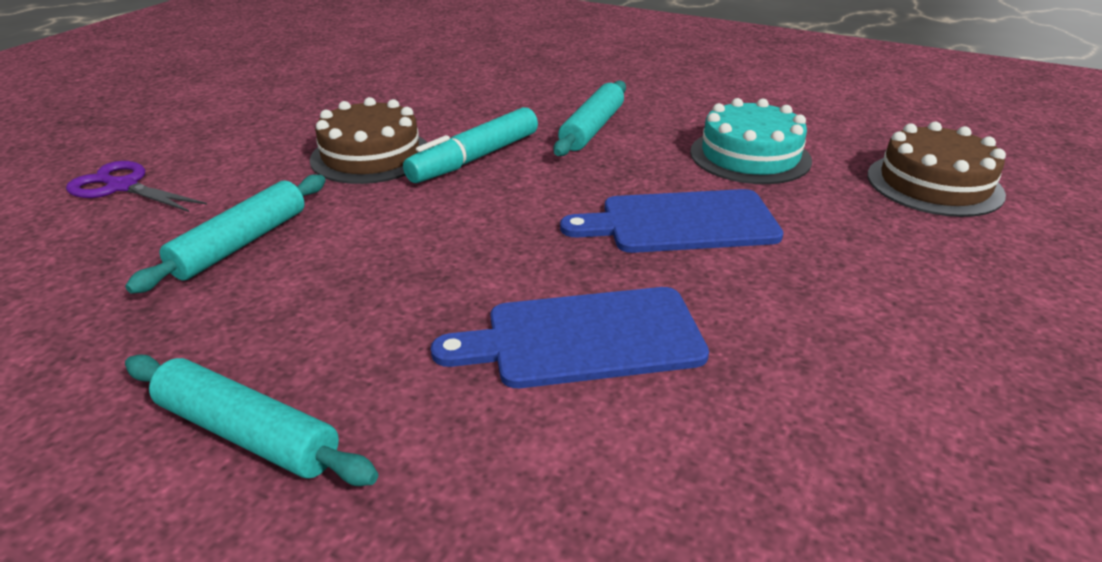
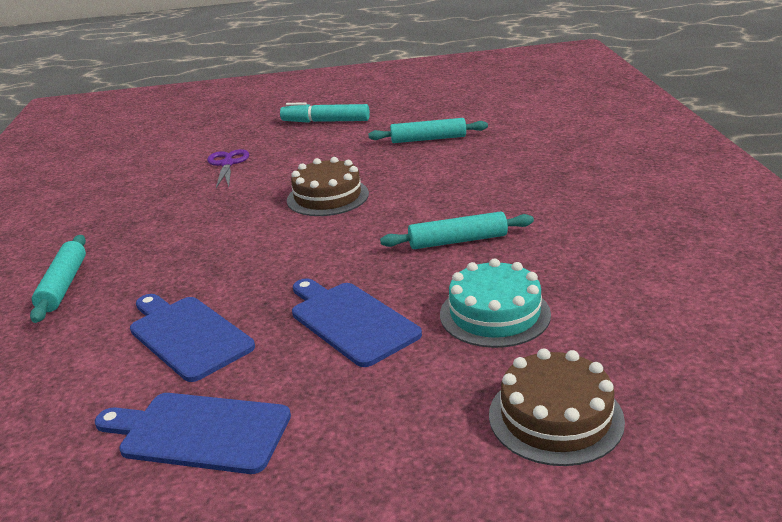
camera: 60 degrees right, 5 degrees down
turquoise rolling pin [125,175,326,294] -> turquoise rolling pin moved to [368,118,488,143]
turquoise marker [403,107,538,183] -> turquoise marker moved to [280,102,370,123]
none -> blue cutting board [95,393,291,474]

